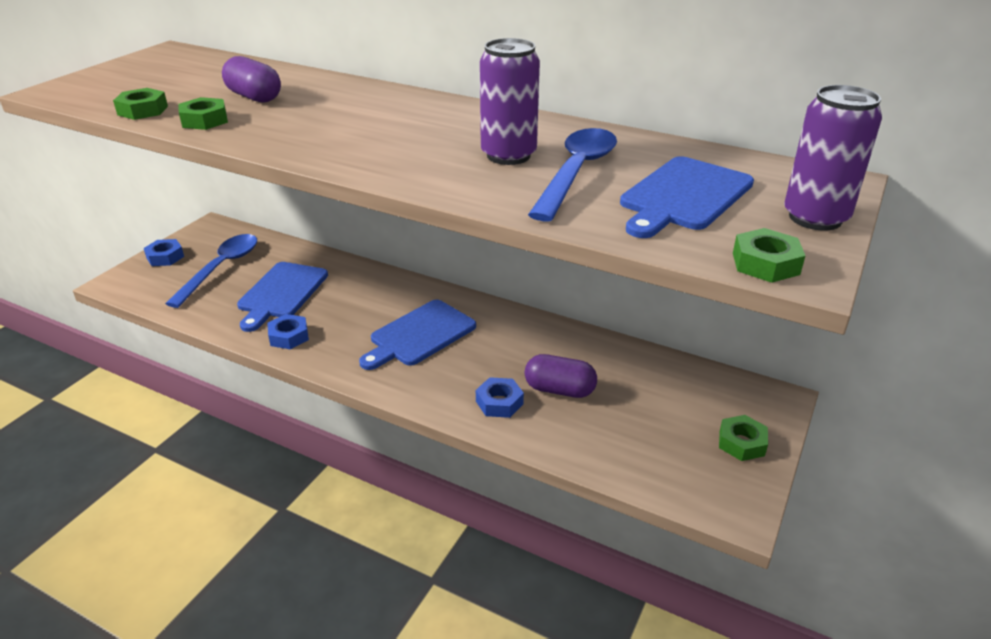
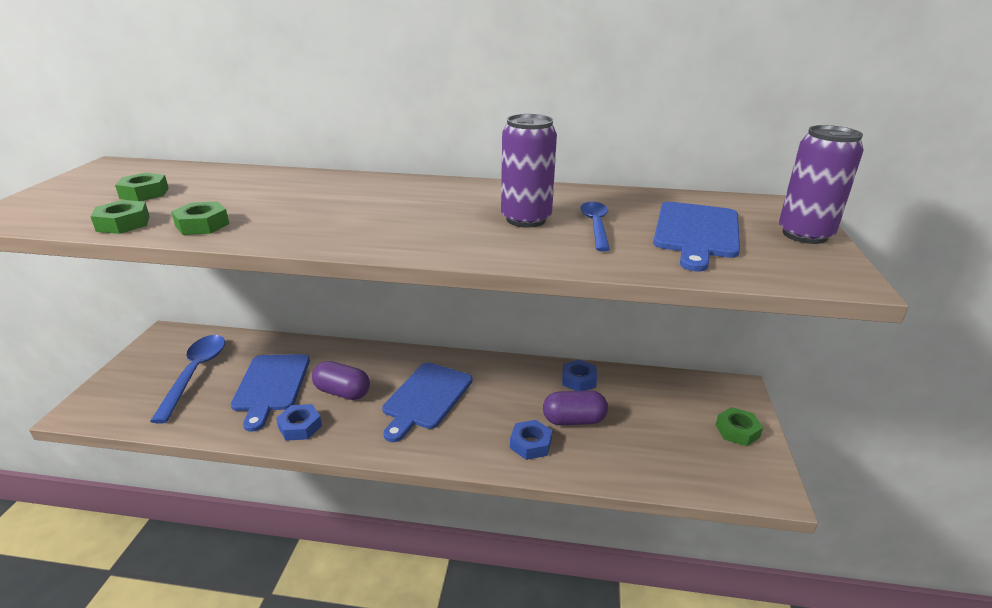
camera: 20 degrees left, 5 degrees down
blue nut [144,239,184,266] -> blue nut moved to [562,360,597,391]
purple capsule [222,56,281,103] -> purple capsule moved to [312,361,370,400]
blue spoon [528,128,617,222] -> blue spoon [580,202,610,252], size x0.61
green nut [733,228,805,283] -> green nut moved to [115,172,169,201]

